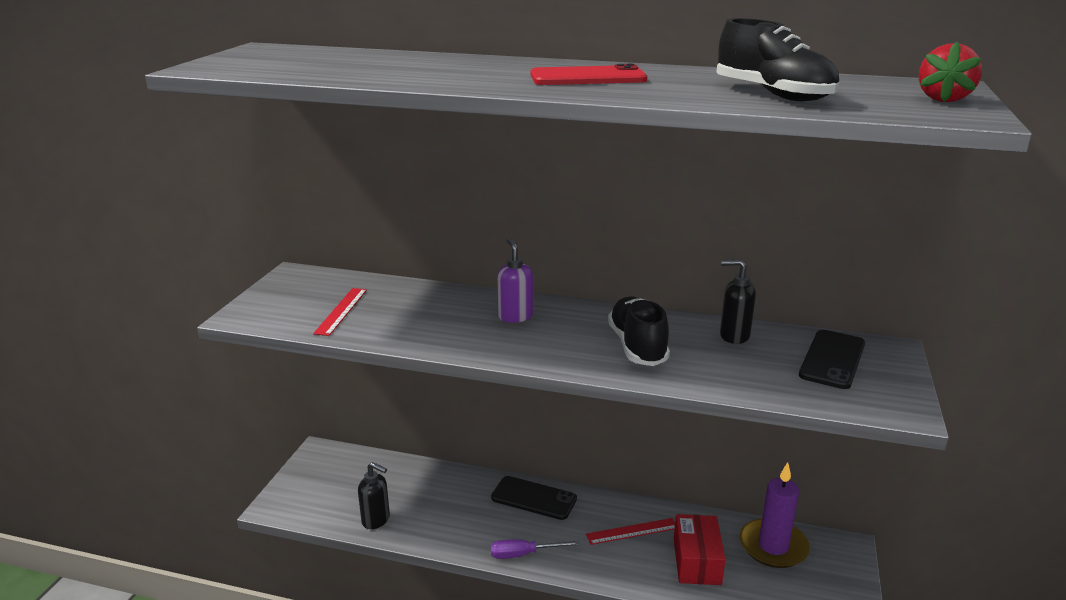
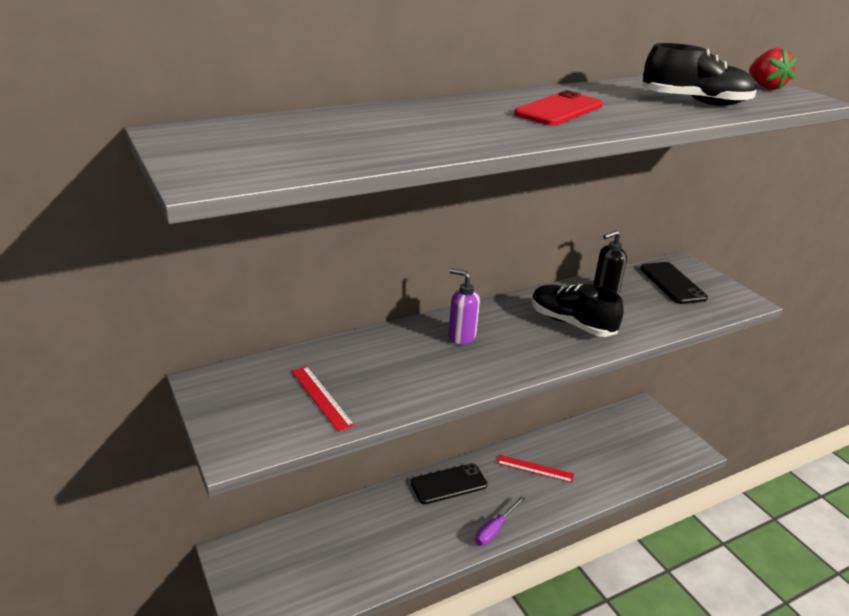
camera: 45 degrees left, 5 degrees up
black soap dispenser [358,462,390,529] -> none
red ruler [586,518,675,545] -> red ruler turned 75 degrees clockwise [497,455,574,483]
red box [674,514,725,585] -> none
purple candle [740,462,810,568] -> none

